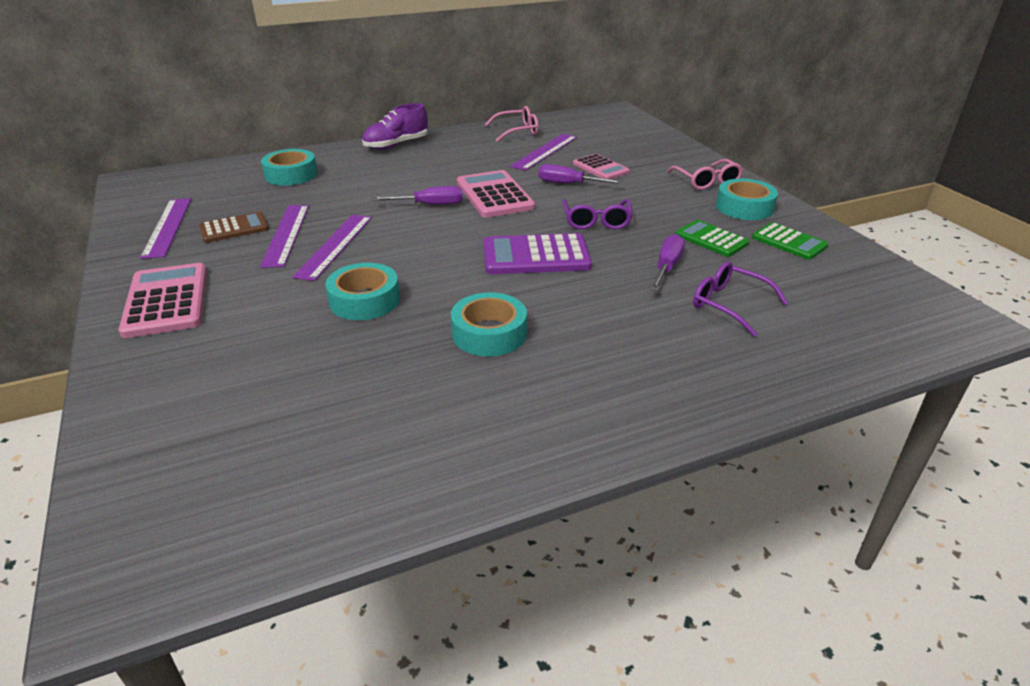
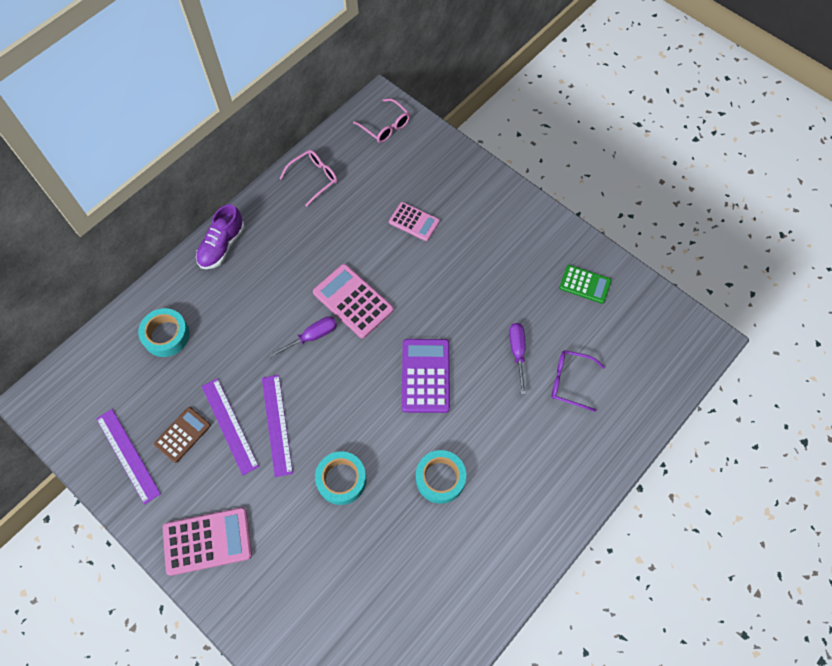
camera: 25 degrees left, 30 degrees up
pink calculator [118,263,207,338] -> pink calculator turned 120 degrees clockwise [163,507,252,576]
purple calculator [483,233,592,274] -> purple calculator turned 120 degrees clockwise [402,339,450,413]
purple ruler [510,134,577,171] -> none
purple screwdriver [538,164,623,184] -> none
purple glasses [562,199,633,230] -> none
pink glasses [667,159,743,190] -> pink glasses moved to [353,98,410,143]
green calculator [676,220,749,257] -> none
turquoise tape [716,179,778,220] -> none

